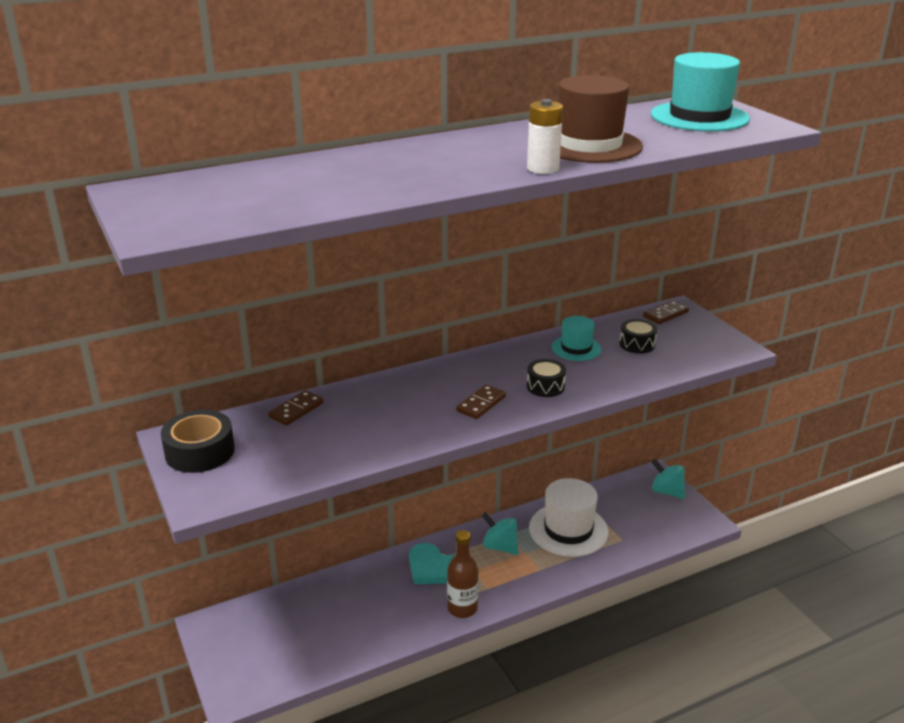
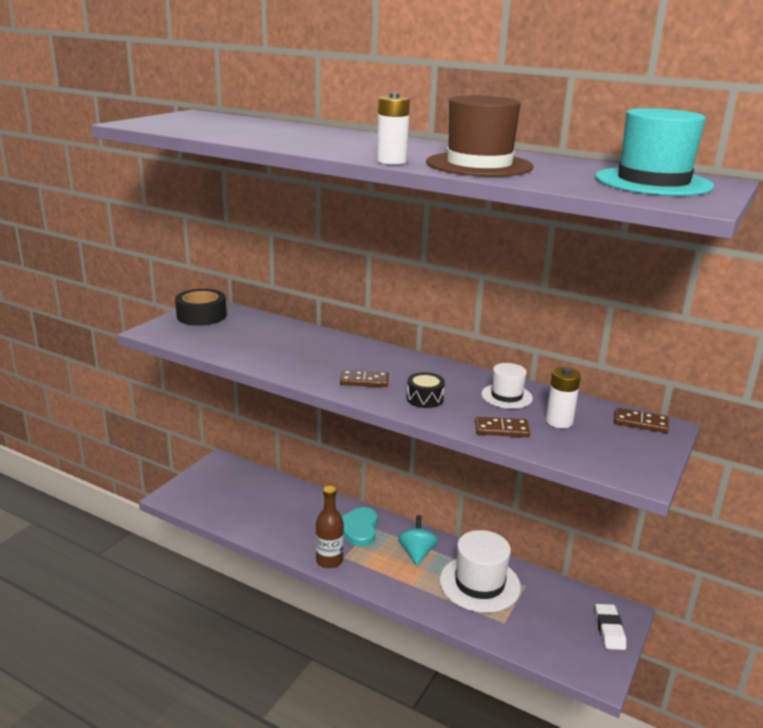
camera: 55 degrees right, 5 degrees down
brown domino [268,390,324,426] -> brown domino moved to [475,417,530,437]
turquoise hat [552,316,602,361] -> white hat [481,363,533,409]
black drum [619,319,657,353] -> white battery [546,367,581,428]
turquoise spinning top [651,459,685,499] -> white eraser [595,604,626,650]

